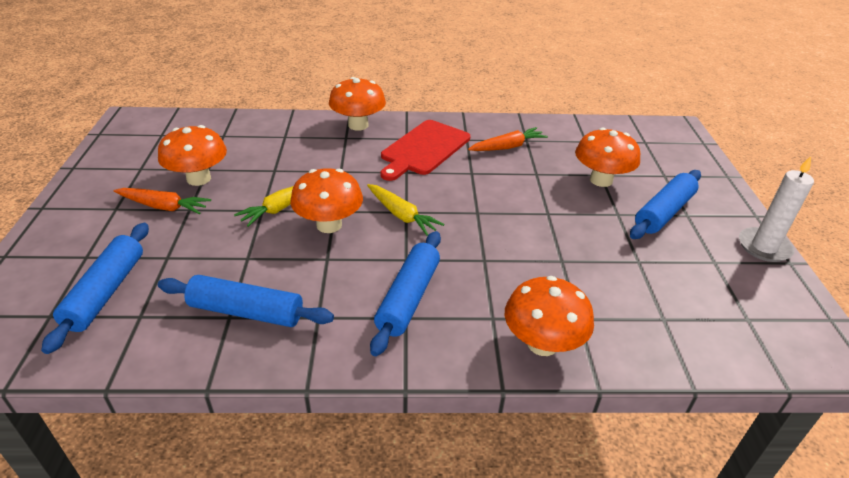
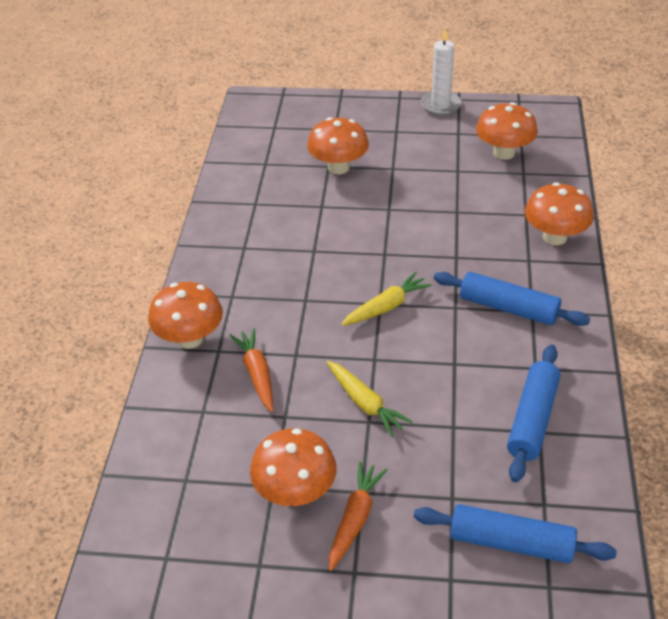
camera: 80 degrees left, 5 degrees up
orange mushroom [290,168,363,233] -> orange mushroom moved to [476,102,538,160]
red cutting board [380,120,470,181] -> none
orange carrot [468,127,548,151] -> orange carrot moved to [230,328,273,412]
blue rolling pin [630,170,701,239] -> none

